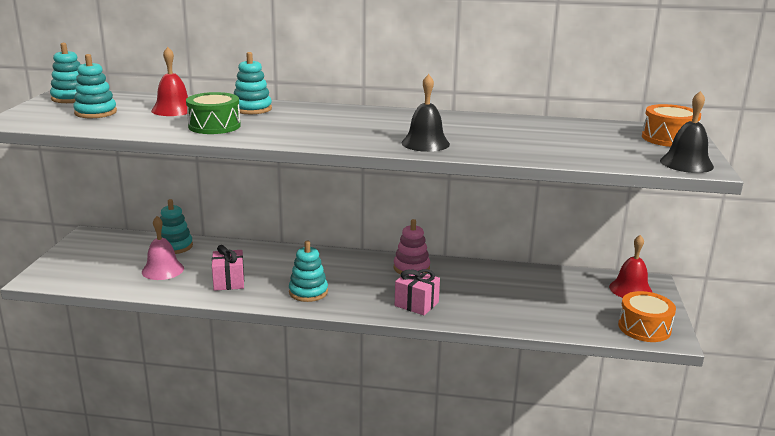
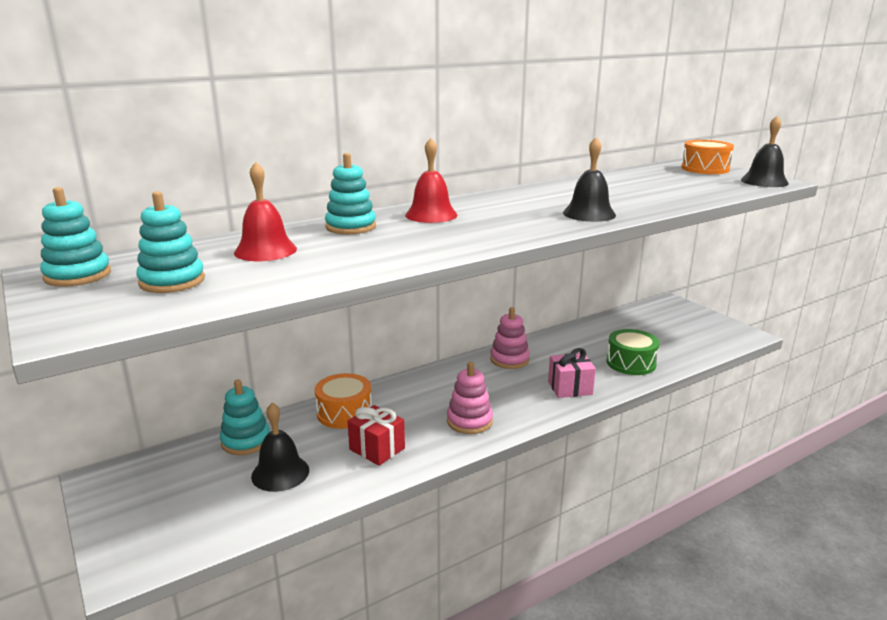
camera: 40 degrees left, 0 degrees up
pink bell [142,216,184,280] -> black bell [251,402,309,492]
green drum [186,92,241,134] -> green drum moved to [606,329,660,375]
pink gift [212,245,244,291] -> red gift [348,405,405,466]
turquoise stacking toy [289,241,328,302] -> pink stacking toy [447,362,493,434]
red bell [609,235,653,298] -> red bell moved to [405,138,458,223]
orange drum [618,291,676,342] -> orange drum moved to [315,373,372,429]

